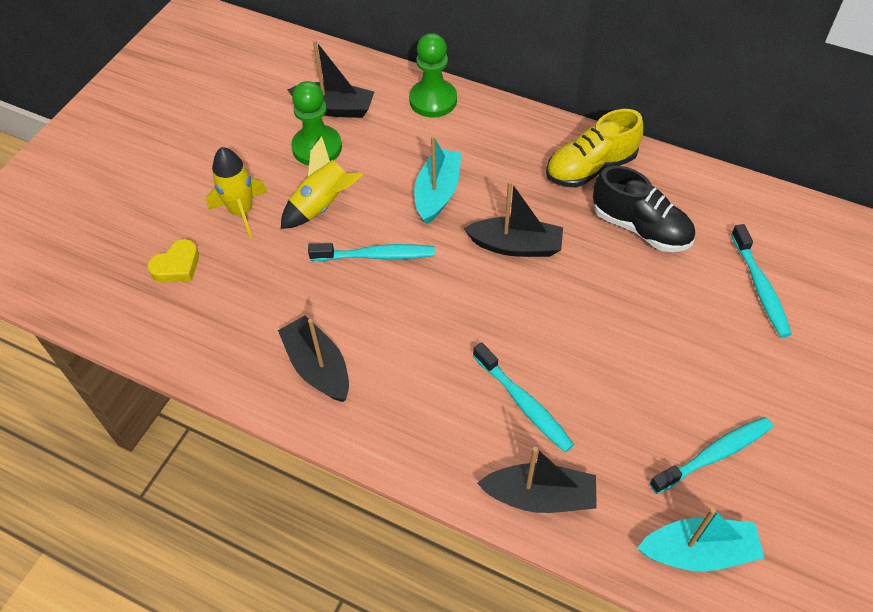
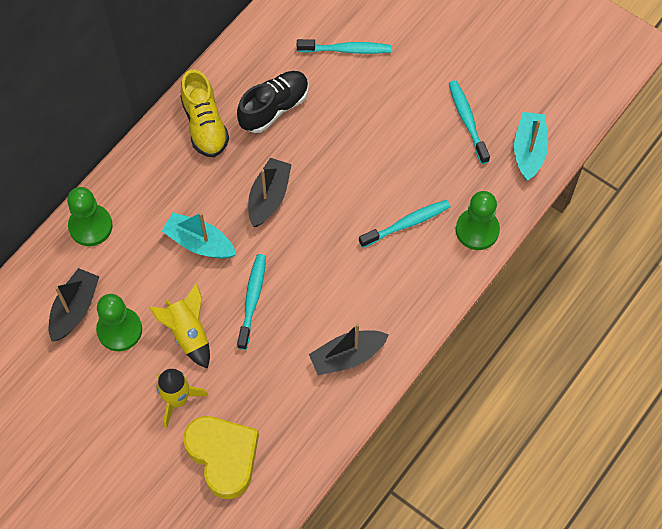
camera: 80 degrees left, 10 degrees up
yellow heart [148,239,199,282] -> yellow heart [183,416,259,499], size x1.91
black boat [477,447,597,513] -> green pawn [456,191,500,250]

